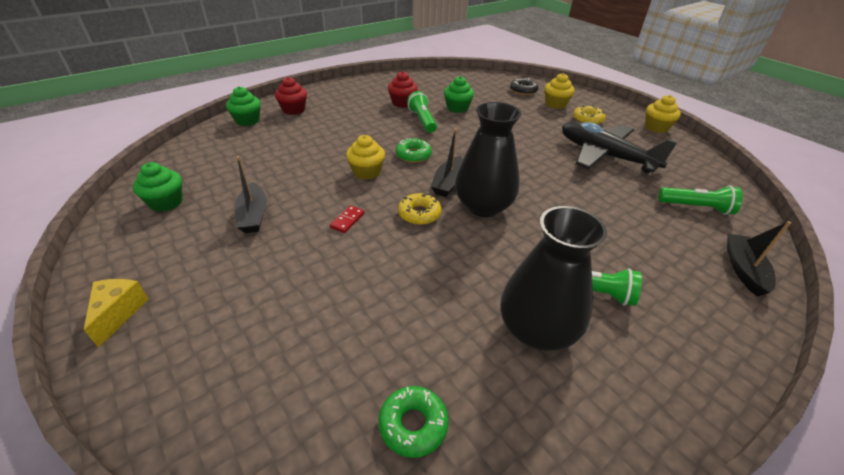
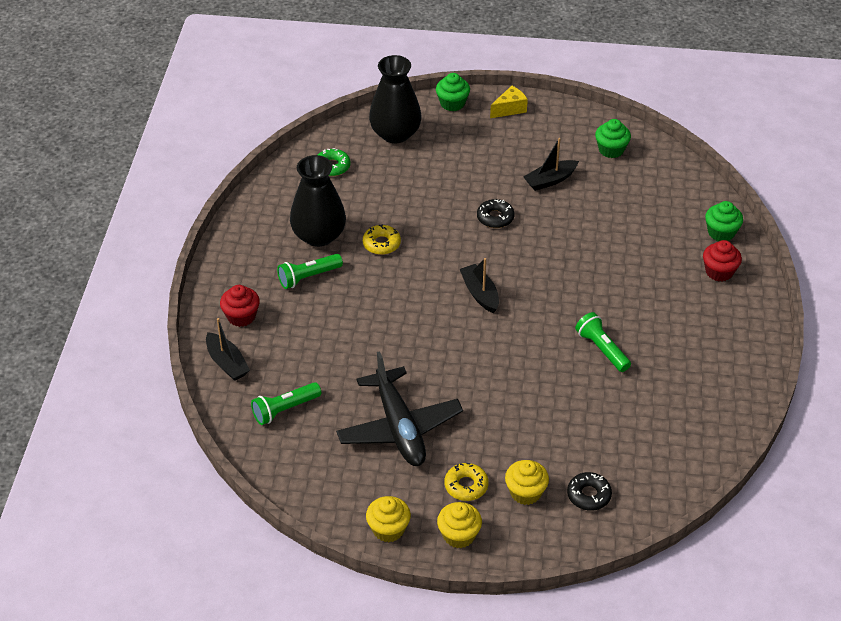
camera: 135 degrees right, 5 degrees up
yellow cheese [84,279,149,348] -> yellow cheese turned 75 degrees counterclockwise [490,86,528,118]
black boat [234,156,266,233] -> black boat turned 60 degrees counterclockwise [523,138,579,191]
red domino [330,205,365,233] -> black donut [477,199,515,228]
yellow cupcake [346,135,385,180] -> yellow cupcake moved to [437,502,482,548]
red cupcake [388,71,418,108] -> red cupcake moved to [220,285,260,327]
green donut [396,138,432,163] -> none
yellow donut [398,193,442,225] -> yellow donut moved to [363,224,401,255]
green flashlight [407,91,437,133] -> green flashlight turned 150 degrees counterclockwise [575,312,631,372]
green cupcake [444,76,474,113] -> green cupcake moved to [436,73,470,111]
black vase [455,102,521,217] -> black vase moved to [369,55,421,143]
black plane [562,122,677,173] -> black plane turned 75 degrees clockwise [336,351,463,466]

